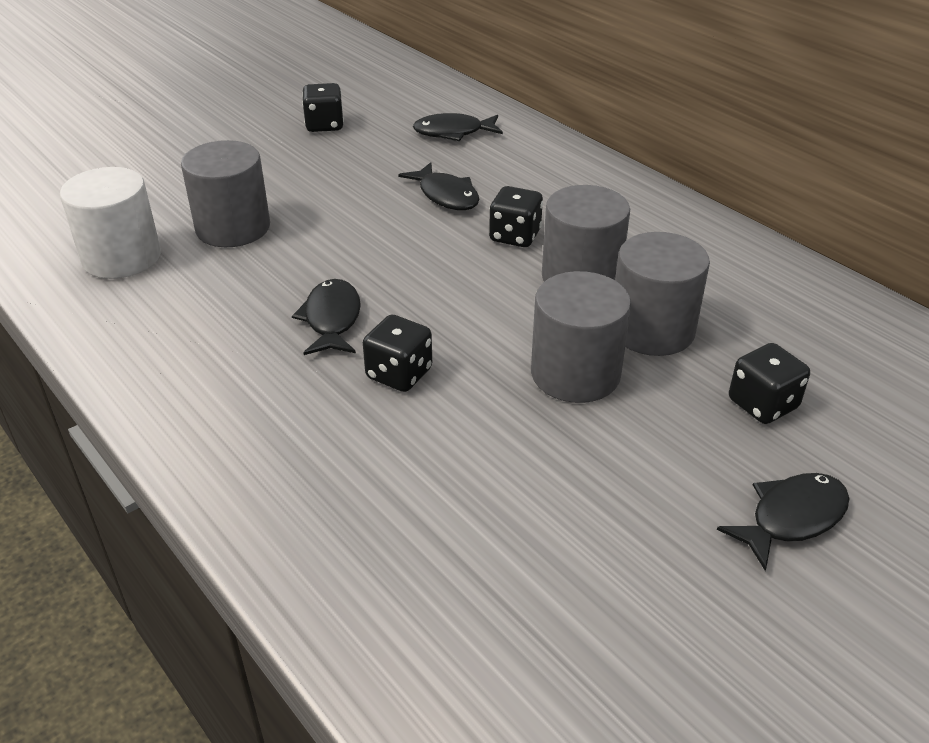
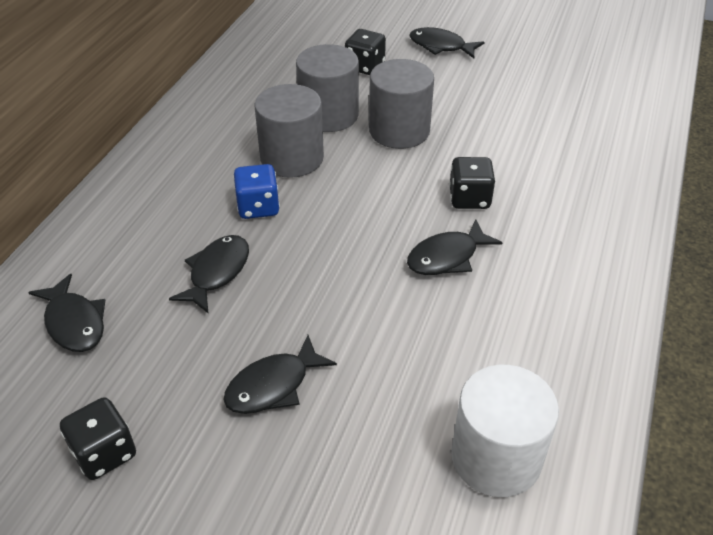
camera: 120 degrees left, 5 degrees up
grey cylinder [181,140,270,247] -> none
black dice [489,186,543,247] -> blue dice [233,164,280,219]
none -> black fish [223,335,337,414]

